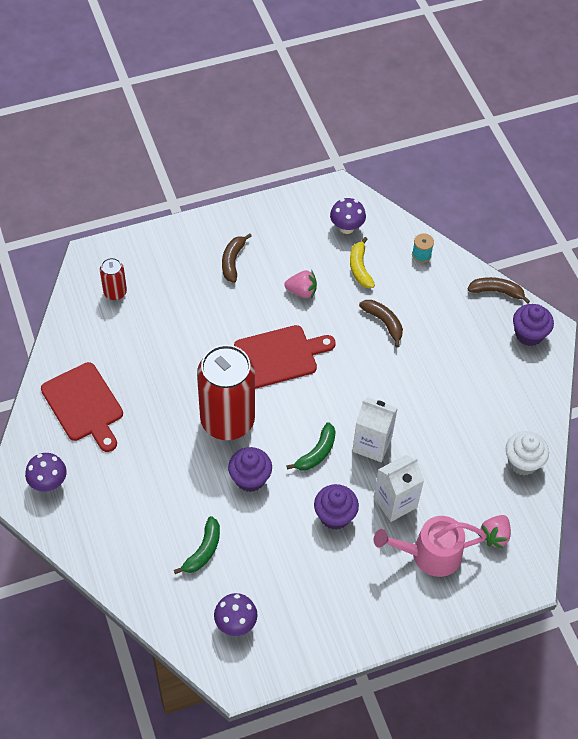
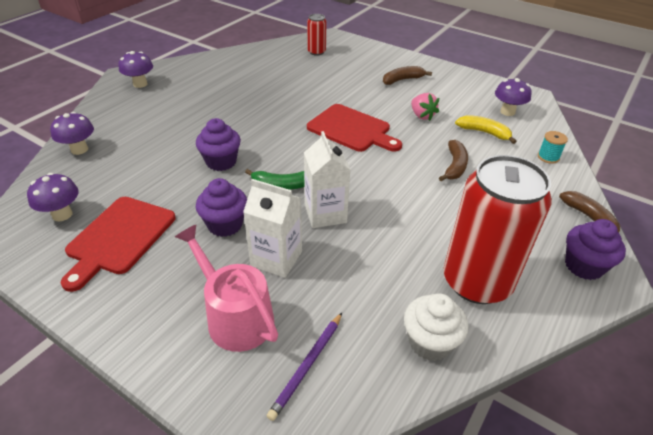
camera: 55 degrees right, 15 degrees down
red cutting board [41,362,123,452] -> red cutting board moved to [60,197,176,292]
green banana [174,516,220,574] -> none
red can [197,345,255,440] -> red can moved to [443,155,552,304]
yellow banana [350,237,375,288] -> yellow banana turned 75 degrees clockwise [455,115,517,144]
pink strawberry [478,515,511,549] -> purple pencil [267,313,342,421]
none -> purple mushroom [50,112,94,155]

